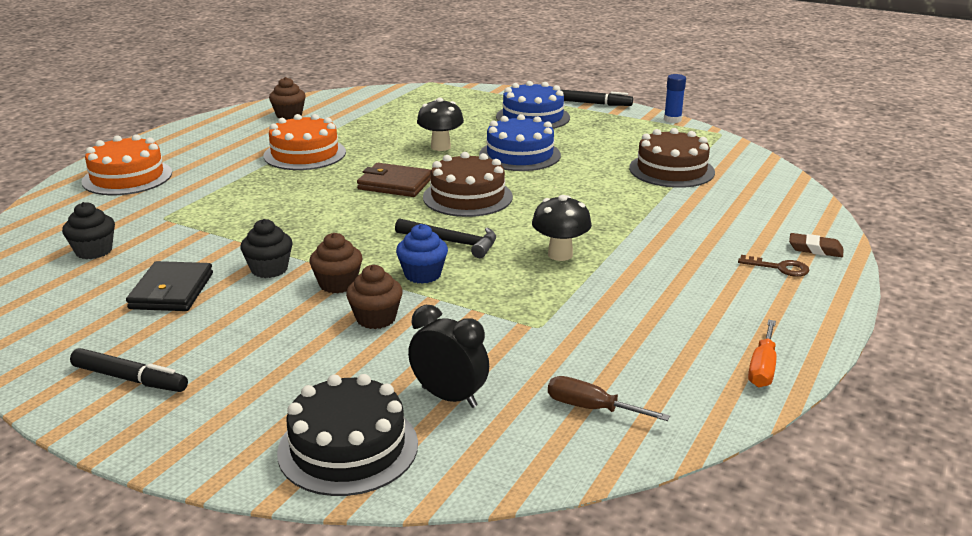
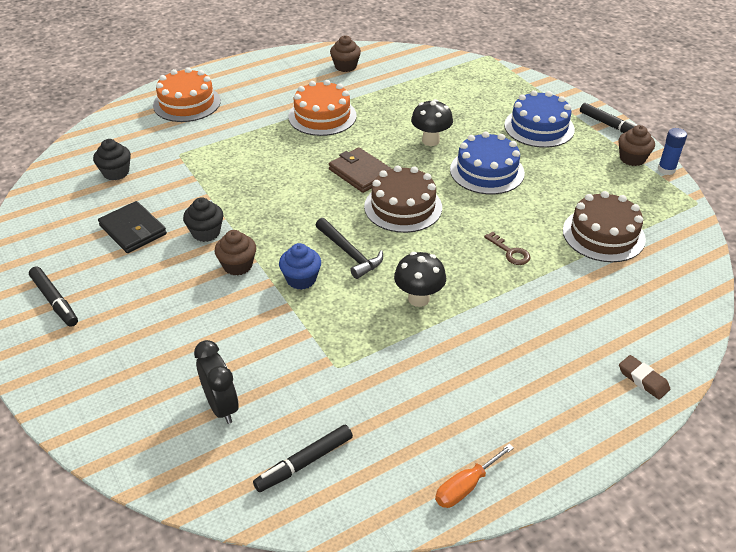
camera: 30 degrees right, 15 degrees up
black wallet [126,261,213,311] -> black wallet turned 75 degrees counterclockwise [98,201,167,253]
black cake [277,374,418,496] -> none
brown cupcake [346,265,403,329] -> brown cupcake moved to [618,125,655,166]
brown screwdriver [548,376,670,421] -> black marker [253,425,353,492]
brown key [738,255,810,277] -> brown key moved to [484,232,531,265]

